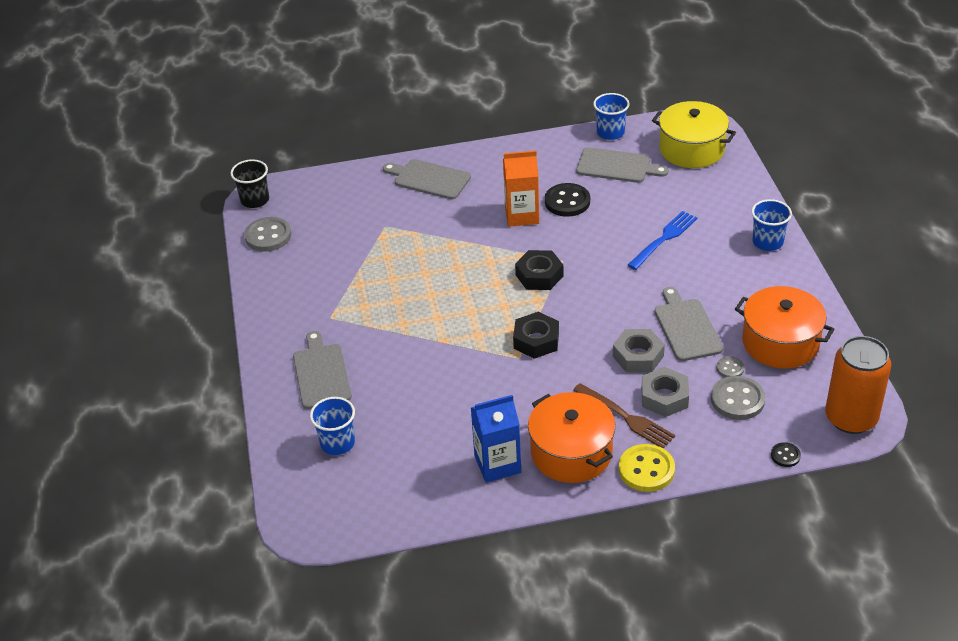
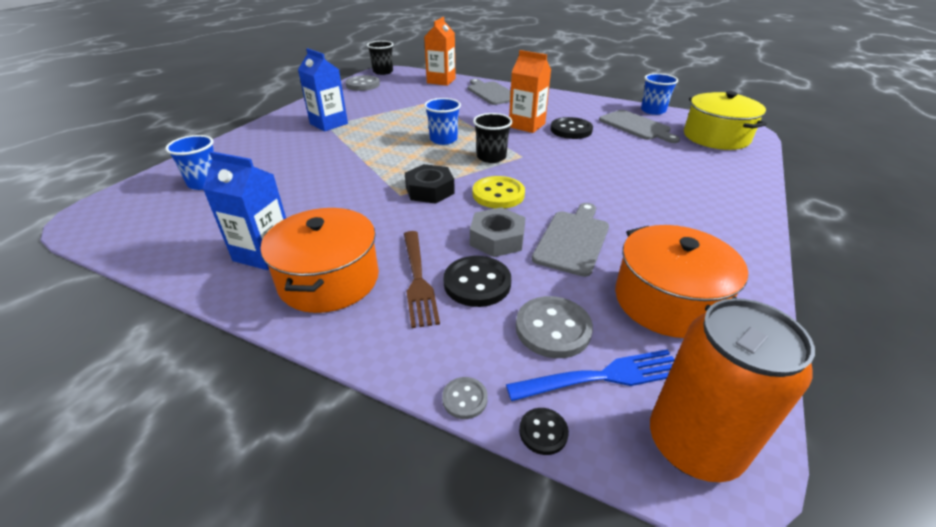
camera: 35 degrees right, 5 degrees down
grey cutting board [293,331,352,409] -> none
black nut [515,250,563,290] -> black cup [473,113,513,163]
yellow button [619,444,675,492] -> yellow button moved to [473,176,525,208]
blue fork [628,211,697,270] -> blue fork moved to [506,349,675,401]
grey nut [642,367,689,417] -> black button [443,256,511,307]
grey button [717,356,744,377] -> grey button moved to [442,377,488,419]
blue cup [752,199,792,251] -> blue cup moved to [424,98,461,145]
none -> blue carton [298,48,348,131]
none -> orange carton [424,17,456,86]

